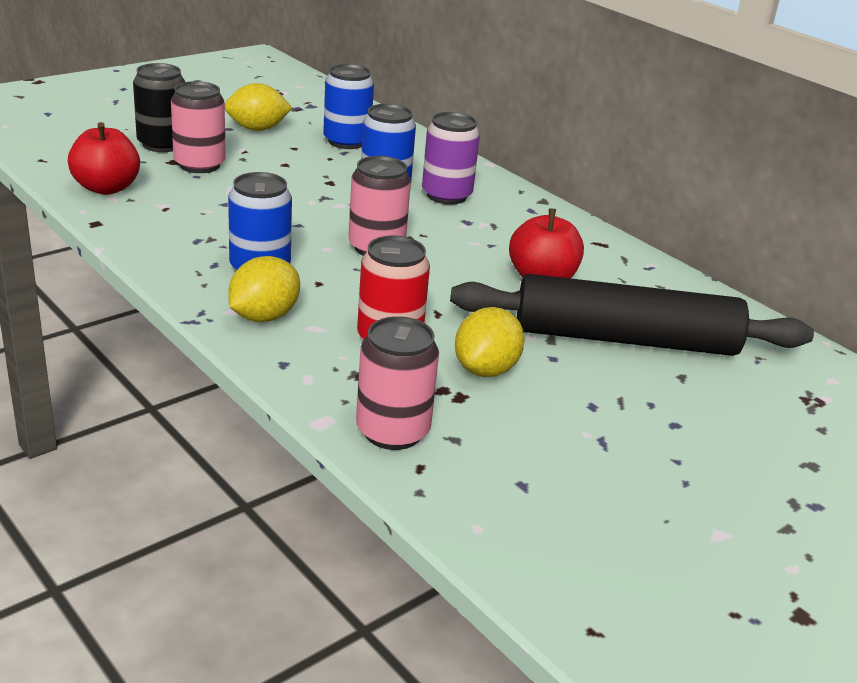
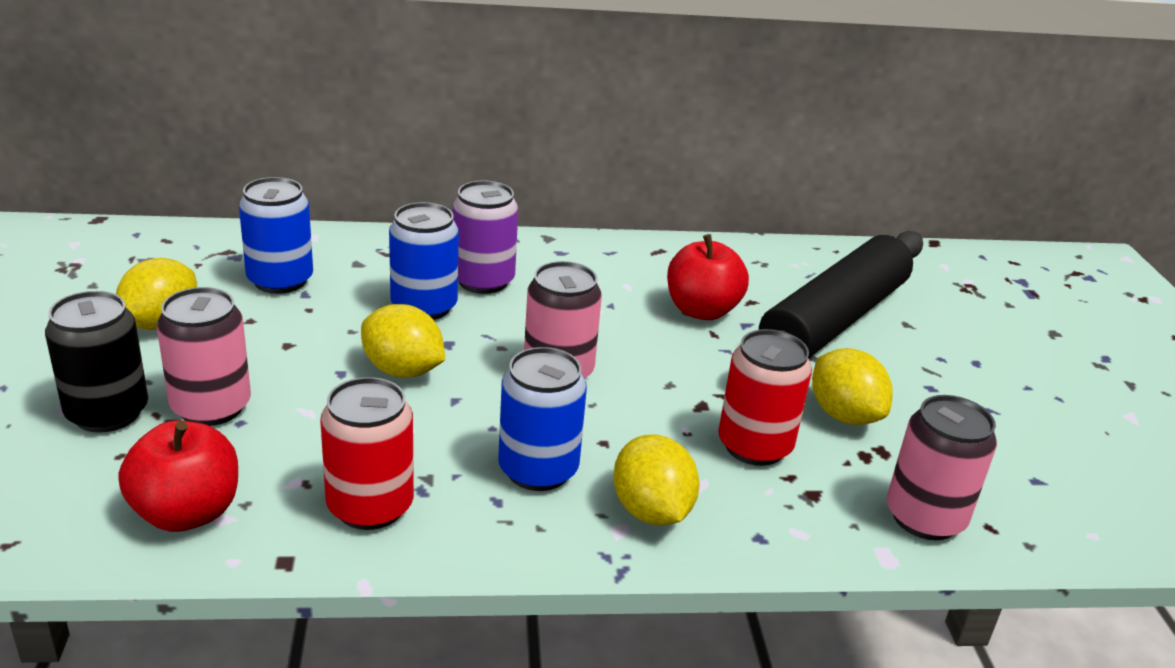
camera: 55 degrees left, 0 degrees up
none -> red can [320,377,414,530]
none -> yellow lemon [361,304,445,378]

